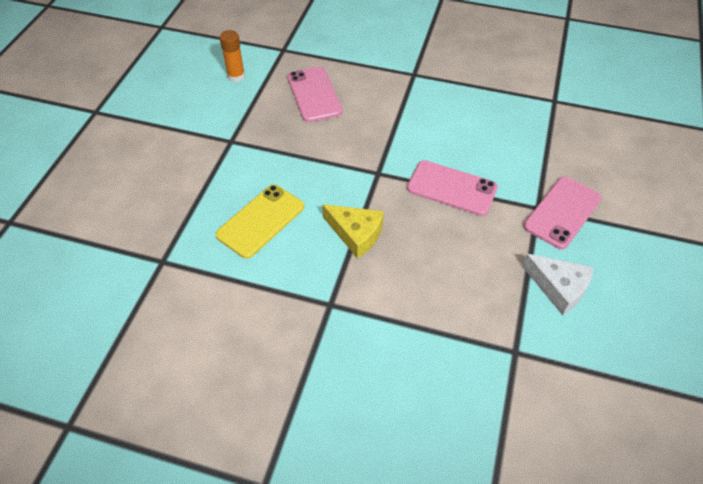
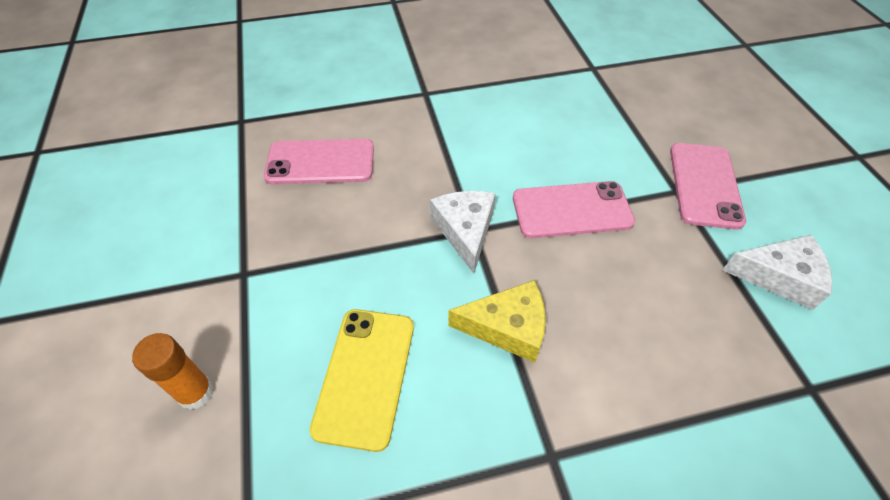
camera: 30 degrees left, 0 degrees up
orange glue stick [220,30,245,82] -> orange glue stick moved to [132,333,214,410]
pink phone [287,67,343,122] -> pink phone turned 45 degrees counterclockwise [264,139,374,184]
none -> white cheese [430,191,496,274]

